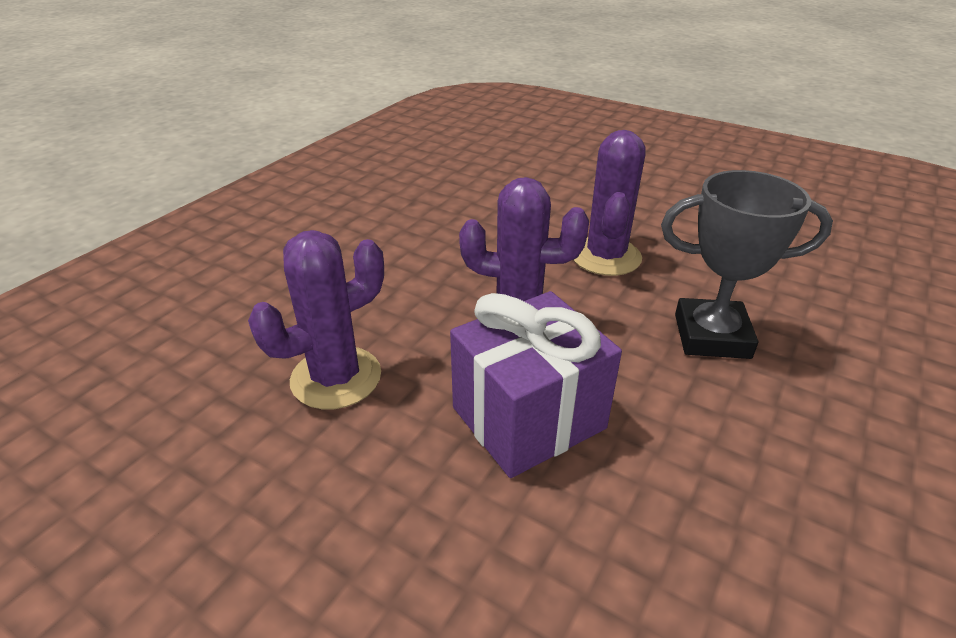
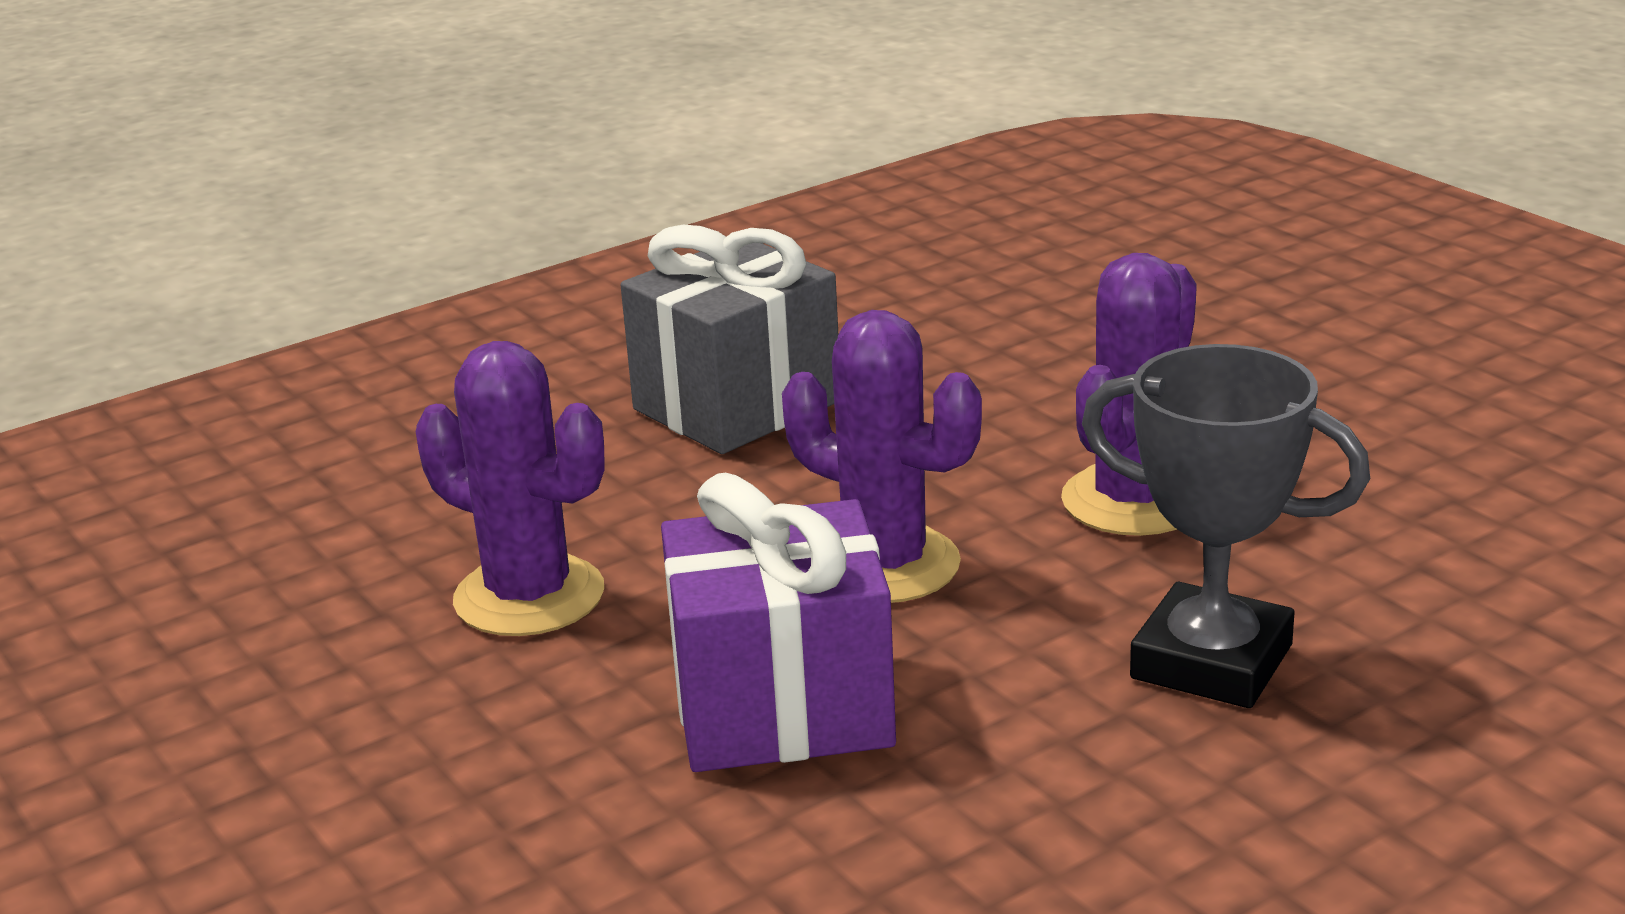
camera: 25 degrees right, 10 degrees down
purple cactus [248,230,384,409] -> purple cactus turned 45 degrees clockwise [416,341,605,636]
none -> grey gift [621,225,838,454]

